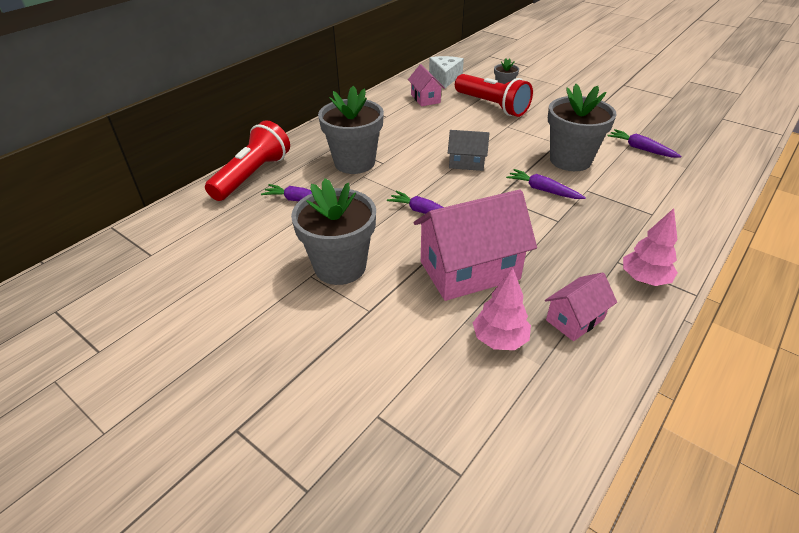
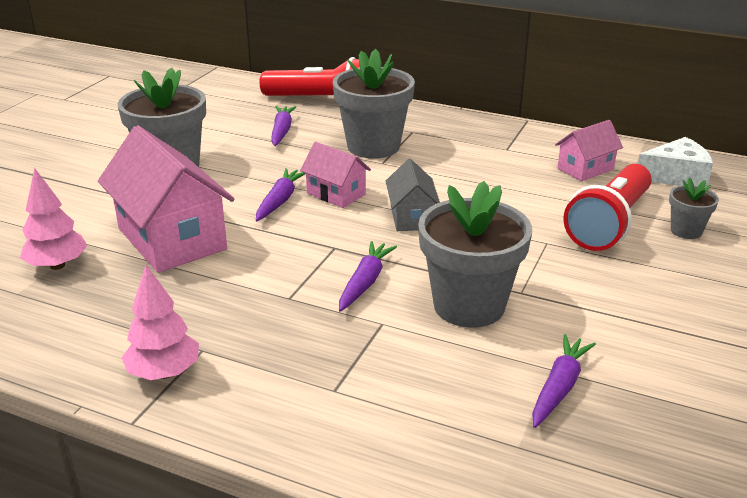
camera: 75 degrees right, 10 degrees down
pink house [545,272,617,341] -> pink house moved to [300,142,371,208]

